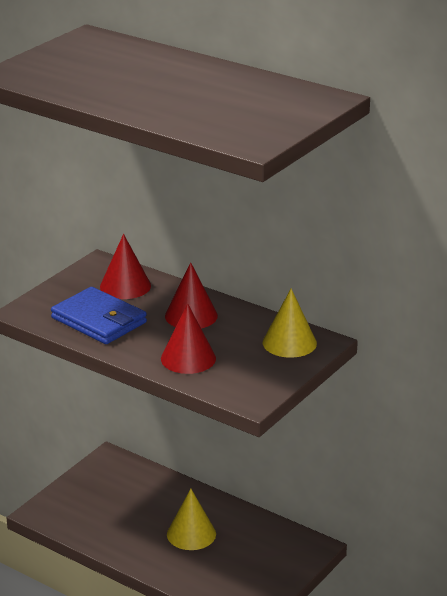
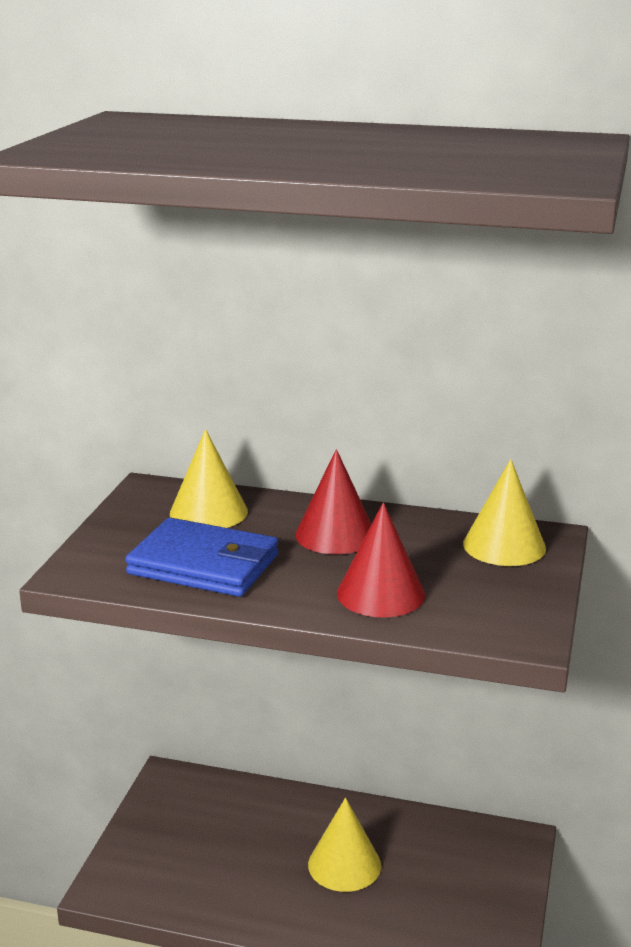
camera: 20 degrees left, 5 degrees down
red cone [100,234,151,299] -> yellow cone [170,429,248,528]

